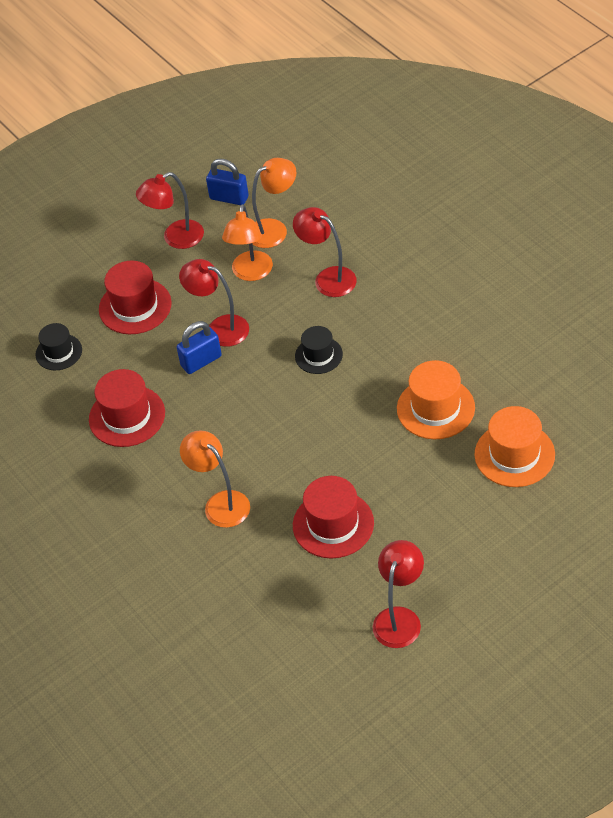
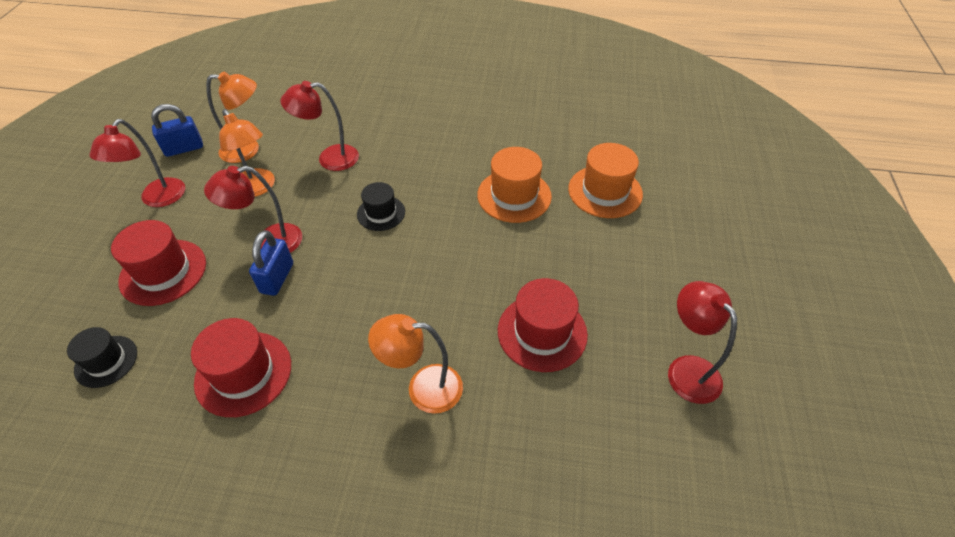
camera: 50 degrees left, 0 degrees up
orange lamp [252,158,296,248] -> orange lamp turned 75 degrees clockwise [206,71,259,163]

